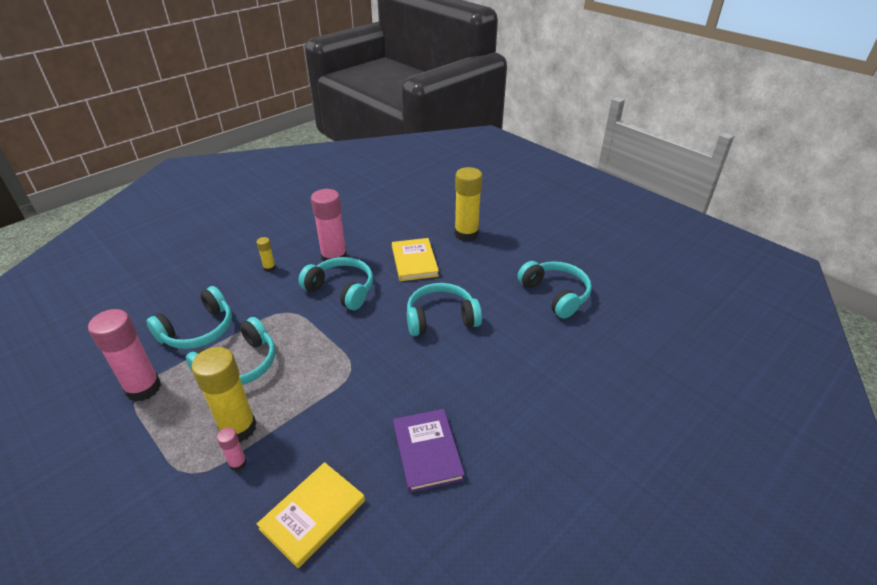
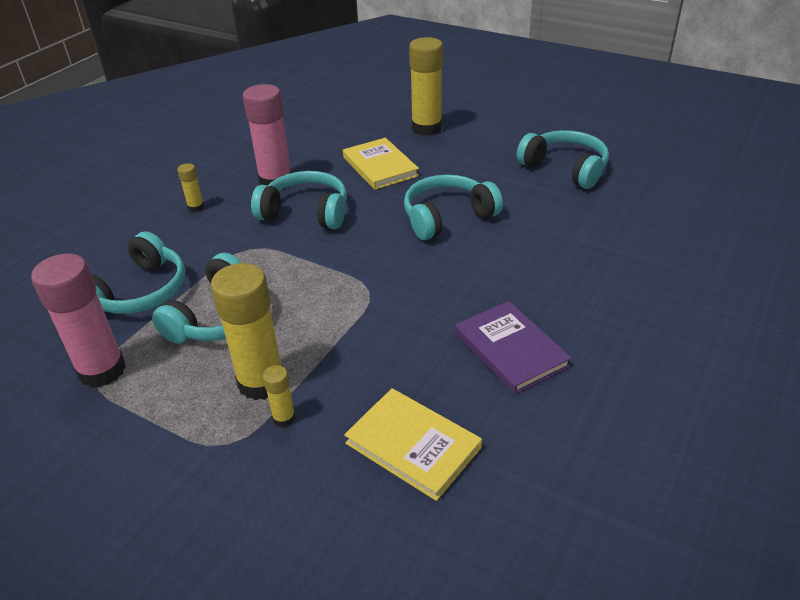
camera: 15 degrees left, 0 degrees up
pink glue stick [217,427,247,471] -> yellow glue stick [263,365,296,427]
yellow book [257,462,365,568] -> yellow book turned 75 degrees counterclockwise [344,388,482,501]

